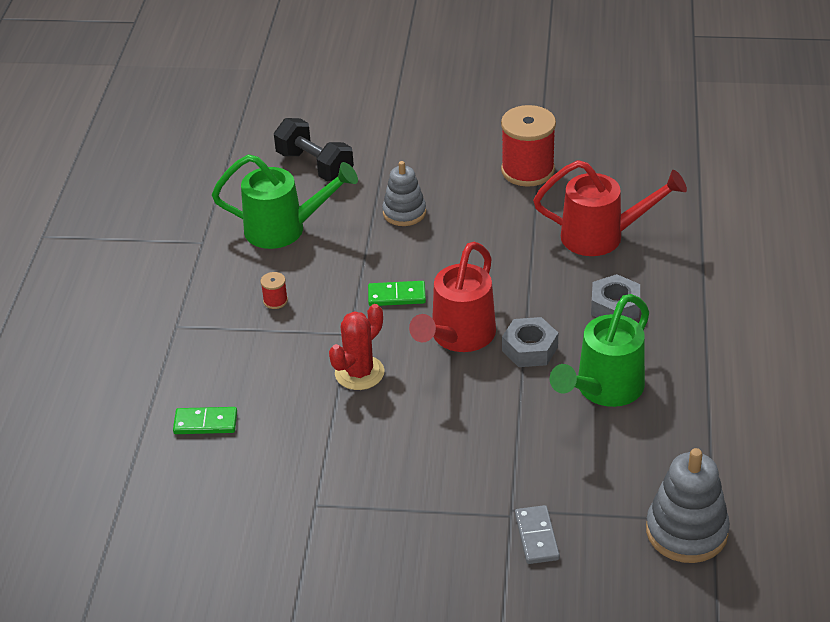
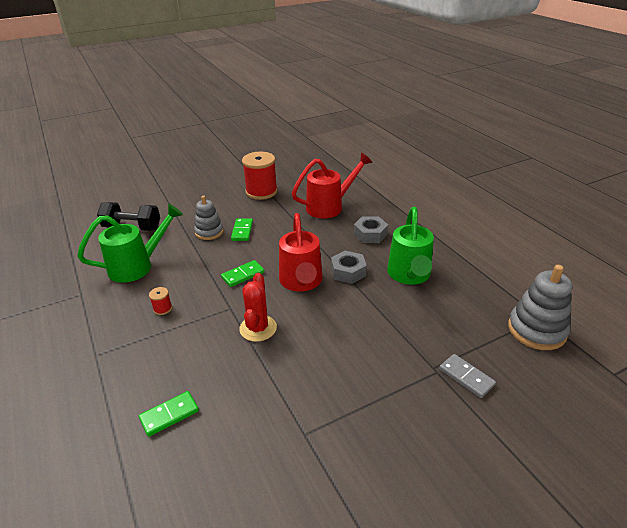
camera: 35 degrees left, 5 degrees down
none -> green domino [231,218,253,241]

